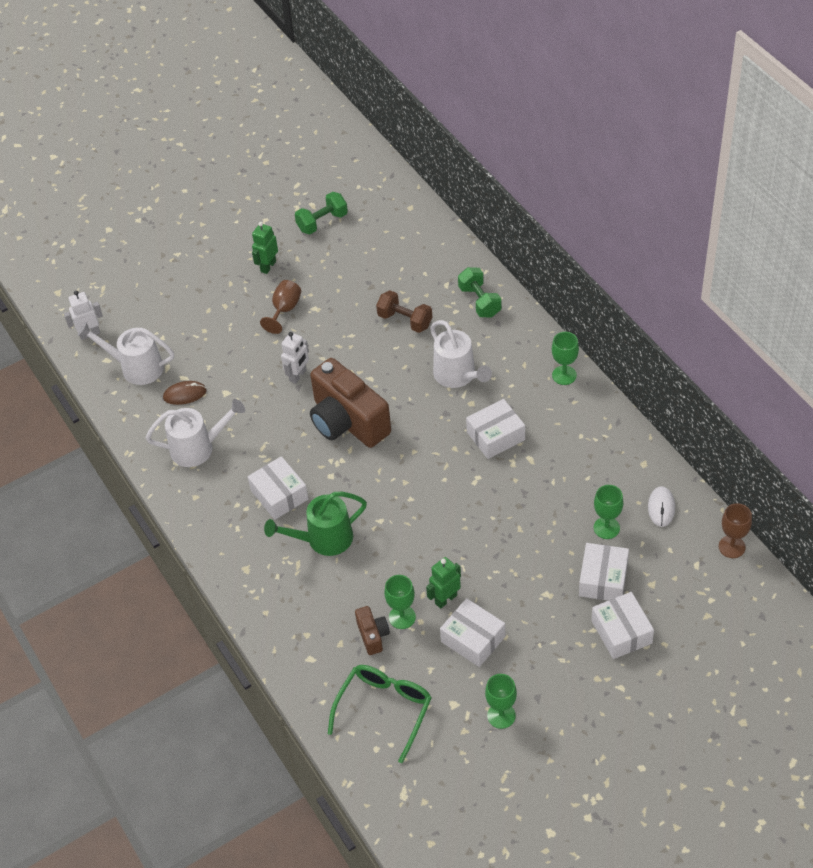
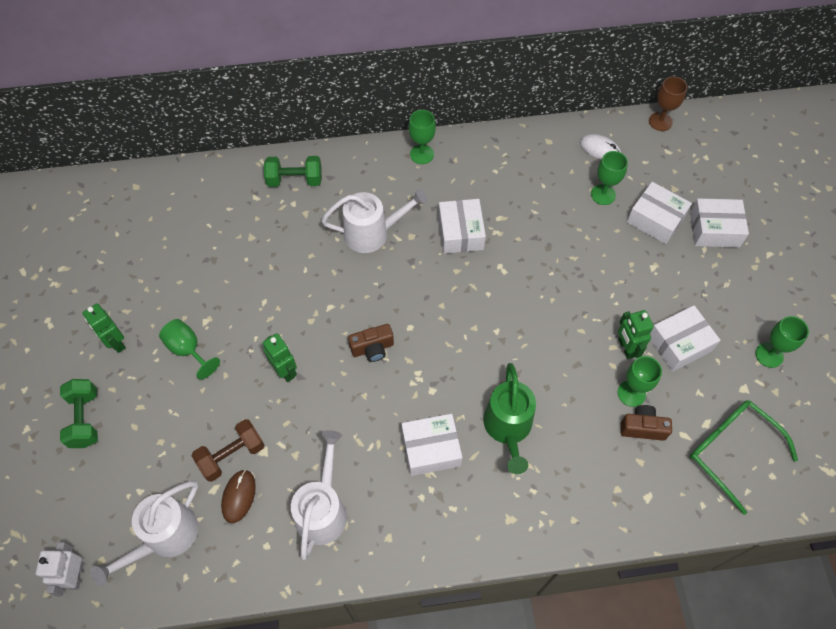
camera: 70 degrees left, 10 degrees up
brown goblet [260,280,301,334] -> green goblet [159,319,220,379]
white robot [281,332,309,384] -> green robot [263,333,297,382]
green dumbbell [295,192,348,234] -> green dumbbell moved to [60,379,98,448]
brown camera [310,358,391,448] -> brown camera [348,324,394,362], size x0.45
brown dumbbell [376,290,432,333] -> brown dumbbell moved to [192,419,264,482]

